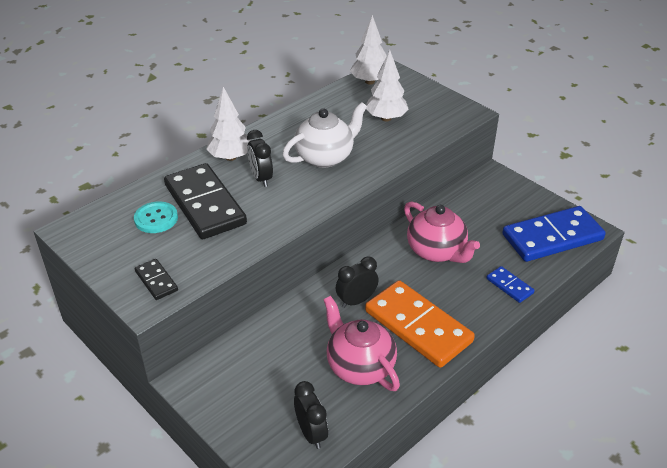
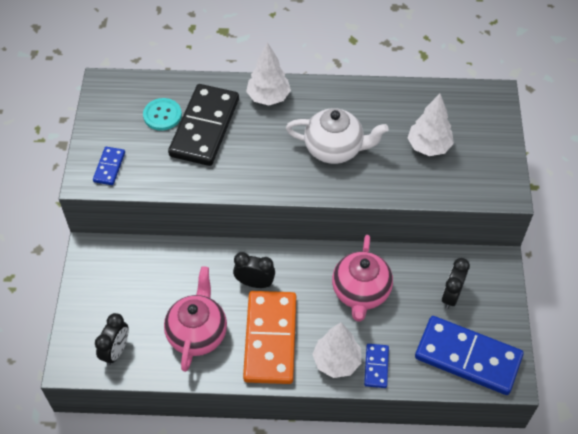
camera: 45 degrees right, 15 degrees up
black domino [135,259,178,300] -> blue domino [93,147,125,185]
black clock [247,130,273,187] -> black clock moved to [442,258,470,309]
white tree [350,15,387,85] -> white tree moved to [312,322,361,378]

